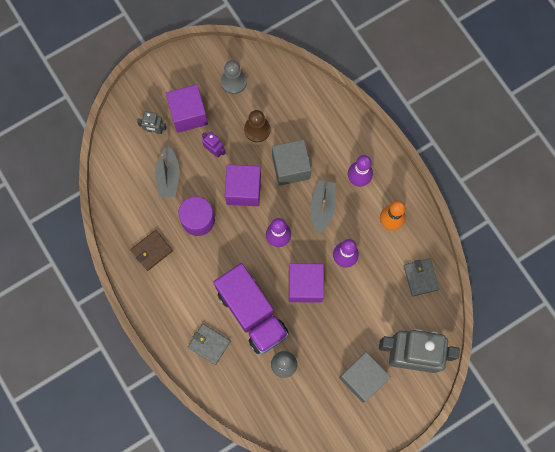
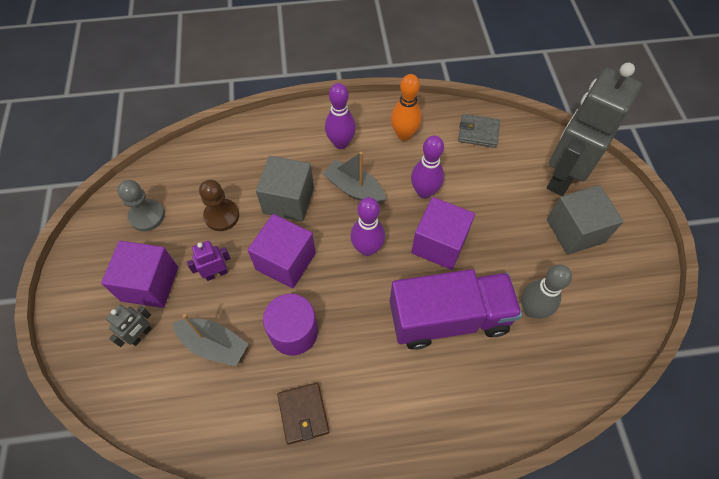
camera: 65 degrees left, 15 degrees down
grey wallet [188,324,231,365] -> none

